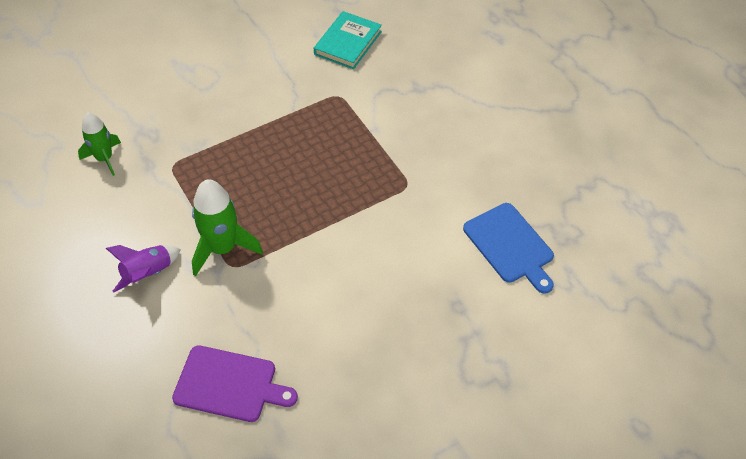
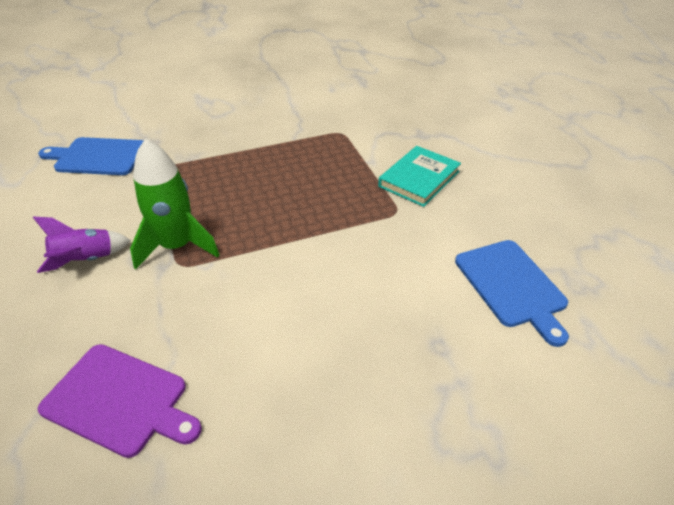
camera: 10 degrees right, 10 degrees down
green rocket [78,113,121,176] -> blue cutting board [38,137,143,175]
turquoise book [314,11,382,69] -> turquoise book moved to [378,146,461,207]

